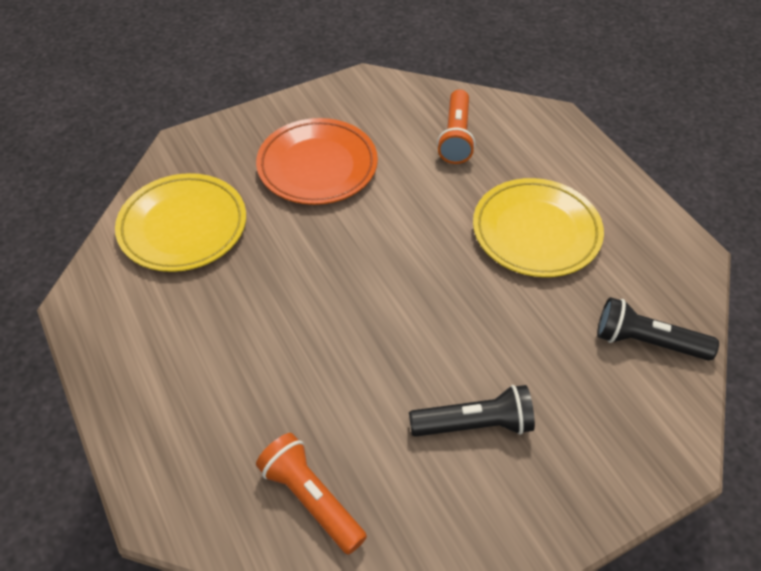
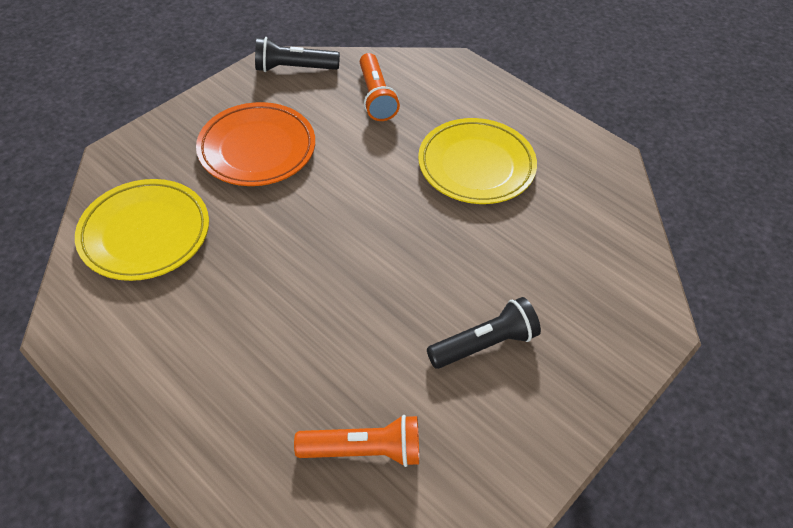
camera: 20 degrees left, 0 degrees up
orange flashlight [256,433,367,555] -> orange flashlight turned 150 degrees clockwise [294,415,419,467]
black flashlight [597,297,719,361] -> black flashlight moved to [255,37,340,72]

